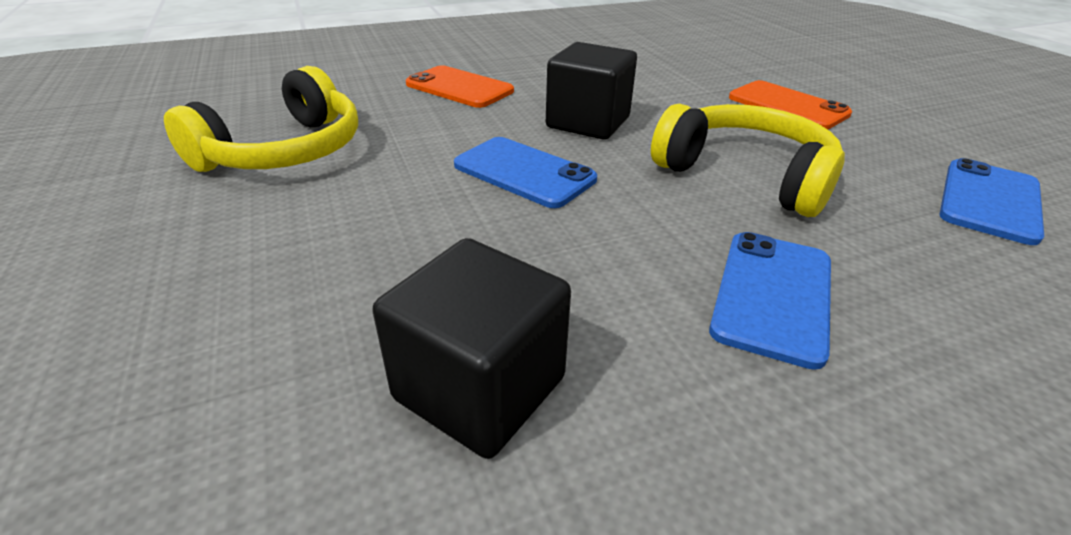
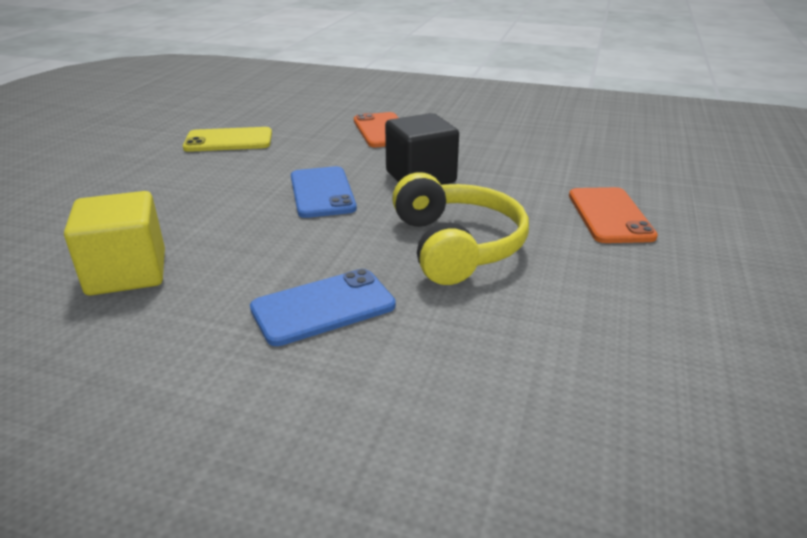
camera: 40 degrees right, 5 degrees down
yellow headphones [164,66,358,172] -> yellow phone [183,127,272,152]
black cube [372,238,571,459] -> yellow cube [64,191,165,296]
blue phone [939,158,1044,245] -> none

